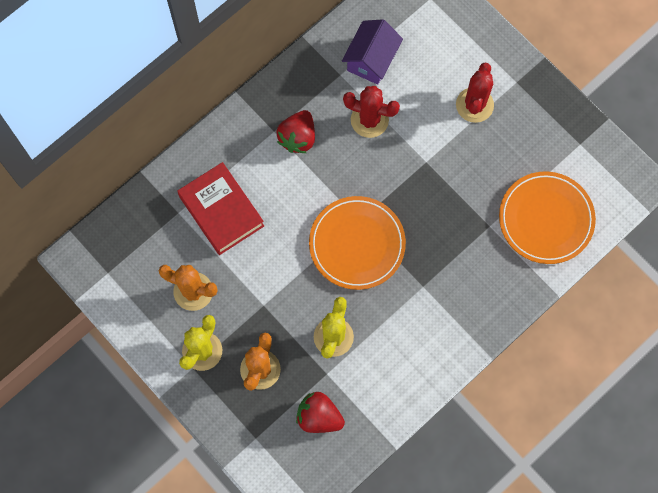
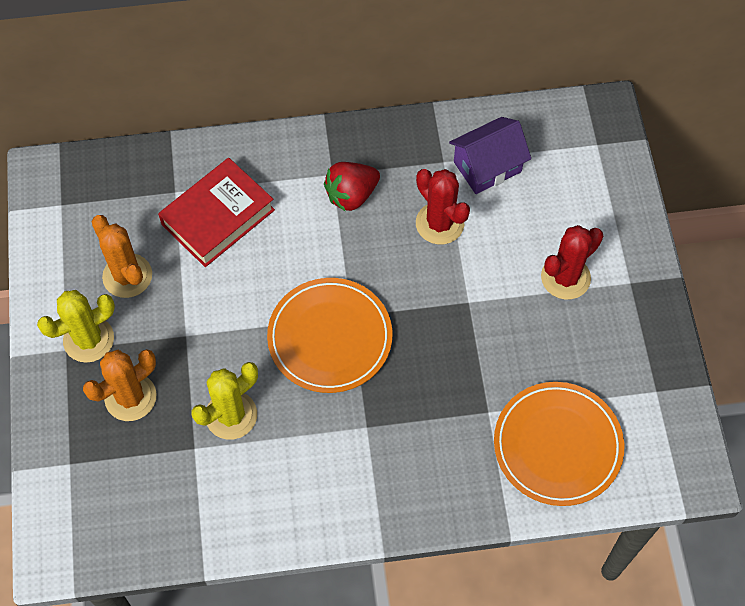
camera: 35 degrees right, 10 degrees down
red book [177,162,264,255] -> red book turned 45 degrees clockwise [158,158,275,267]
red strawberry [296,392,345,433] -> none

